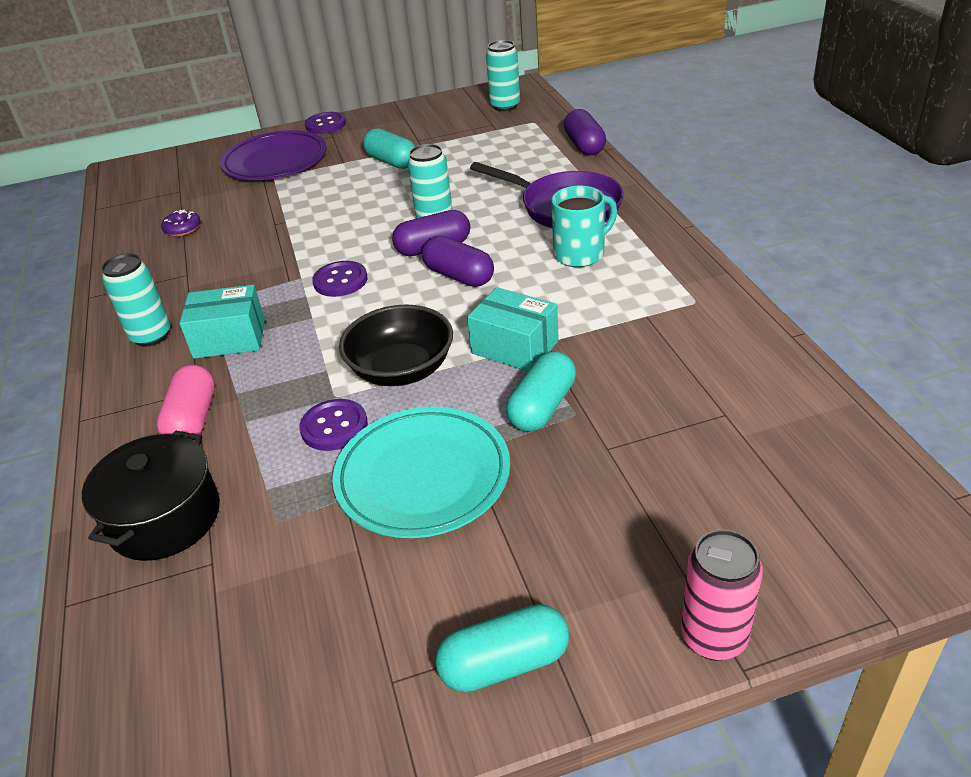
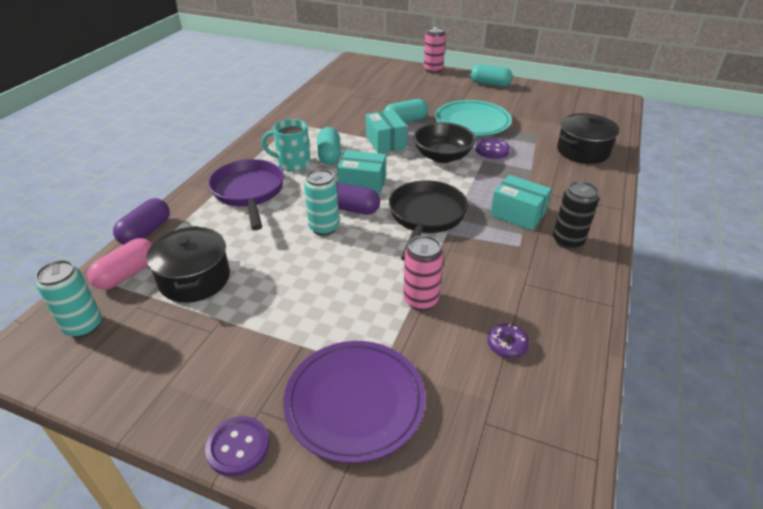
camera: 145 degrees left, 0 degrees up
turquoise can [101,253,171,347] -> black can [553,181,599,250]
pink capsule [157,365,215,441] -> pink capsule moved to [87,238,152,290]
purple button [312,261,368,297] -> black pan [389,181,468,261]
turquoise capsule [363,128,416,169] -> turquoise capsule moved to [317,127,341,165]
purple capsule [422,236,494,287] -> turquoise box [337,150,386,196]
none -> black pot [146,226,230,303]
none -> pink can [403,235,443,311]

